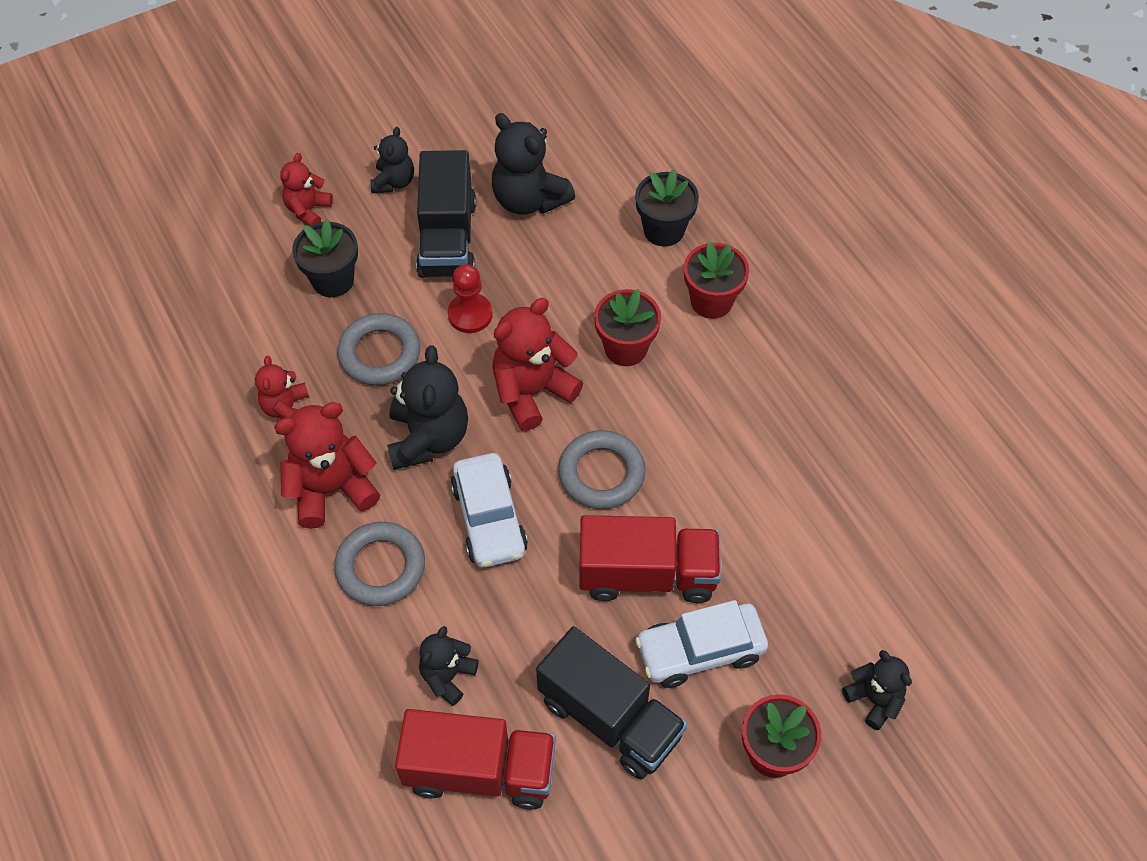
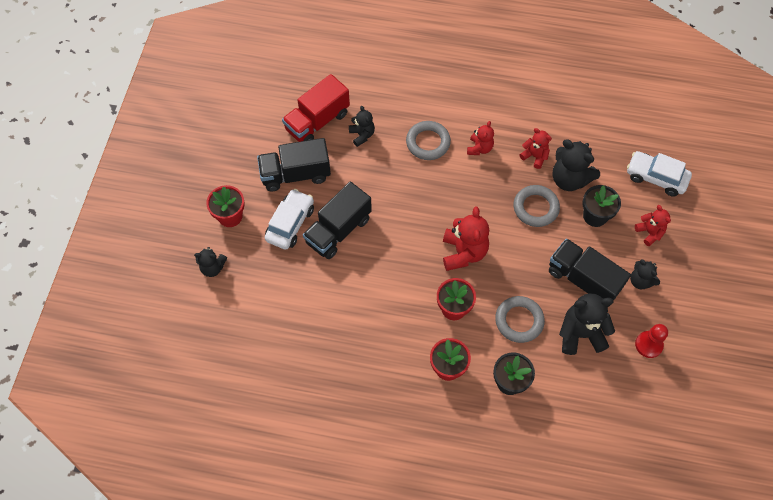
camera: 130 degrees right, 5 degrees up
red teddy bear [274,402,380,529] -> red teddy bear [467,121,494,155], size x0.59
black teddy bear [387,346,468,470] -> black teddy bear moved to [552,139,600,191]
red pawn [448,264,493,333] -> red pawn moved to [635,324,668,358]
white car [450,453,528,568] -> white car moved to [627,151,692,196]
grey ring [558,430,646,509] -> grey ring moved to [495,296,545,343]
red truck [579,515,721,603] -> black truck [303,181,372,259]

